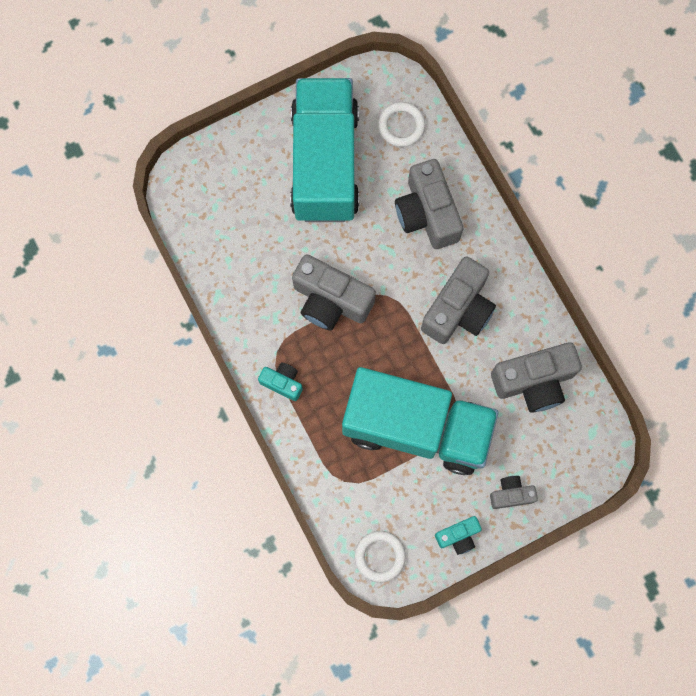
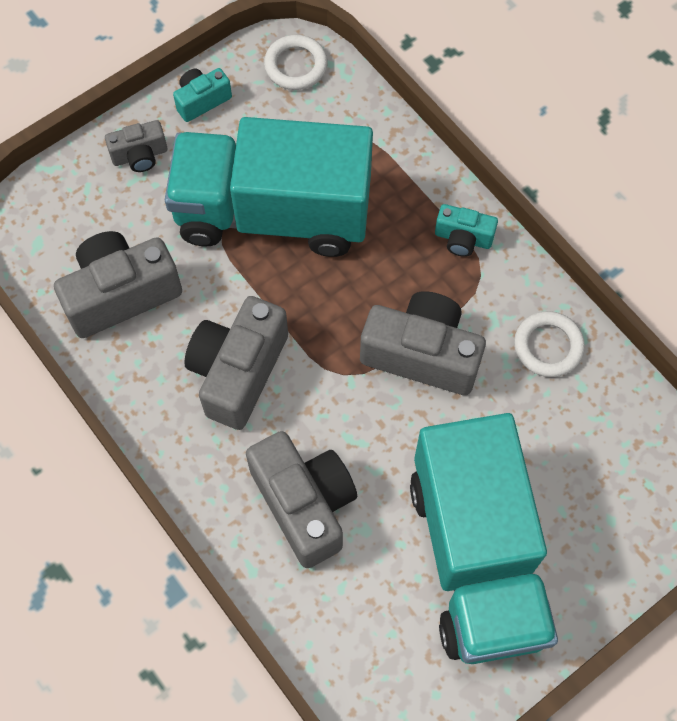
camera: 170 degrees right, 10 degrees down
white ring [378,102,425,147] -> white ring moved to [514,311,585,377]

